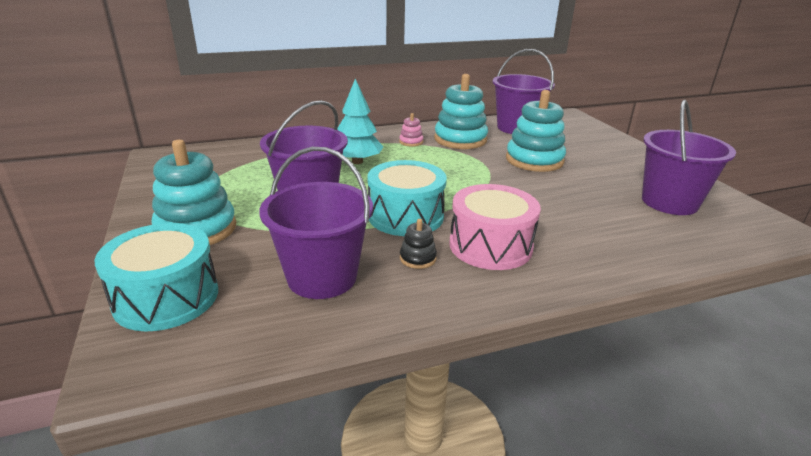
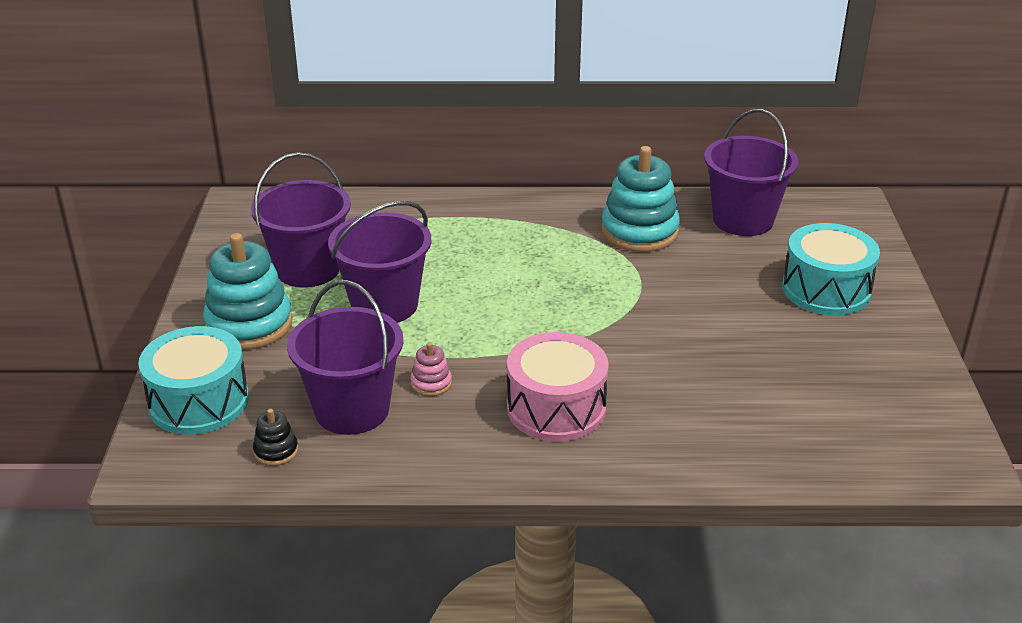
camera: 20 degrees right, 5 degrees up
turquoise tree [337,78,384,164] -> none
turquoise drum [367,160,447,236] -> turquoise drum moved to [782,223,880,315]
pink stacking toy [399,113,423,146] -> pink stacking toy moved to [410,342,452,396]
black stacking toy [400,219,437,269] -> black stacking toy moved to [253,409,298,466]
turquoise stacking toy [506,90,566,172] -> none
purple bucket [642,100,736,215] -> purple bucket moved to [251,152,351,288]

